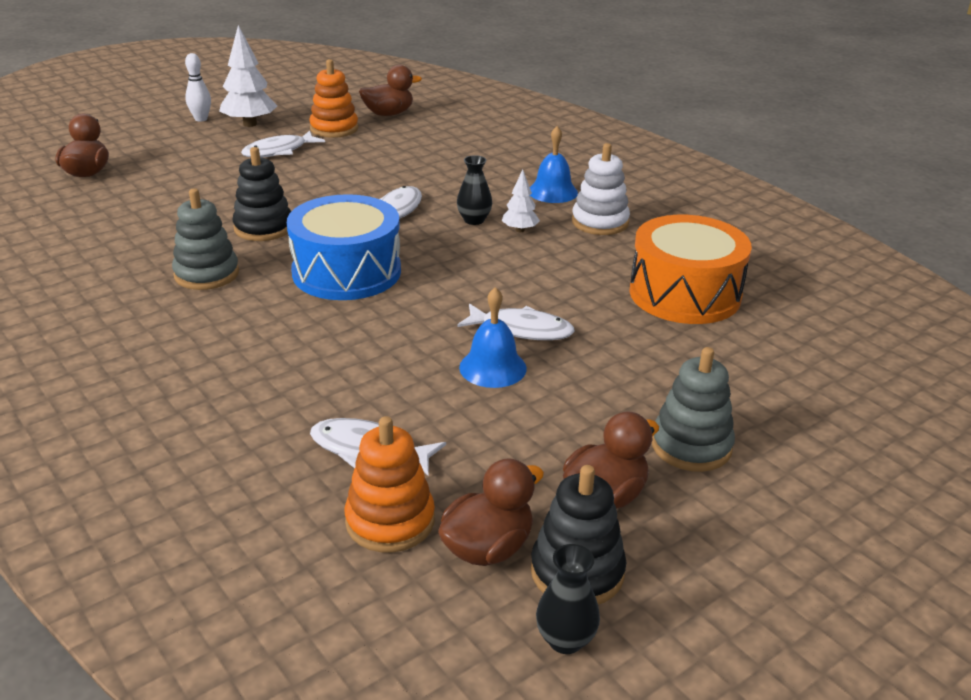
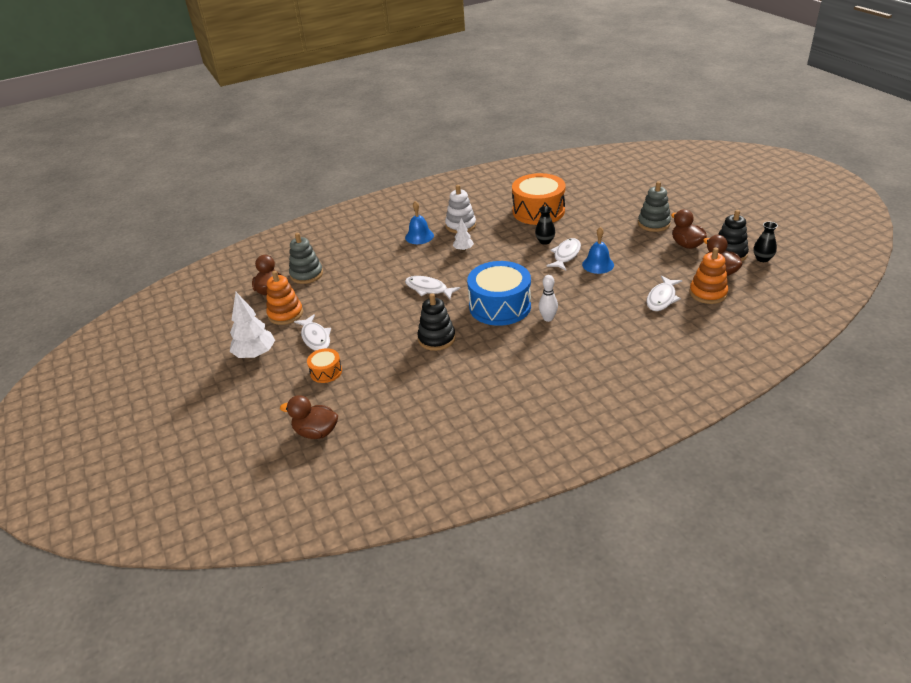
camera: 75 degrees left, 5 degrees up
grey stacking toy [172,188,239,290] -> grey stacking toy moved to [289,233,323,284]
white bowling pin [185,53,211,122] -> white bowling pin moved to [539,275,558,322]
black vase [457,155,492,225] -> black vase moved to [535,206,555,245]
none -> orange drum [307,348,342,383]

